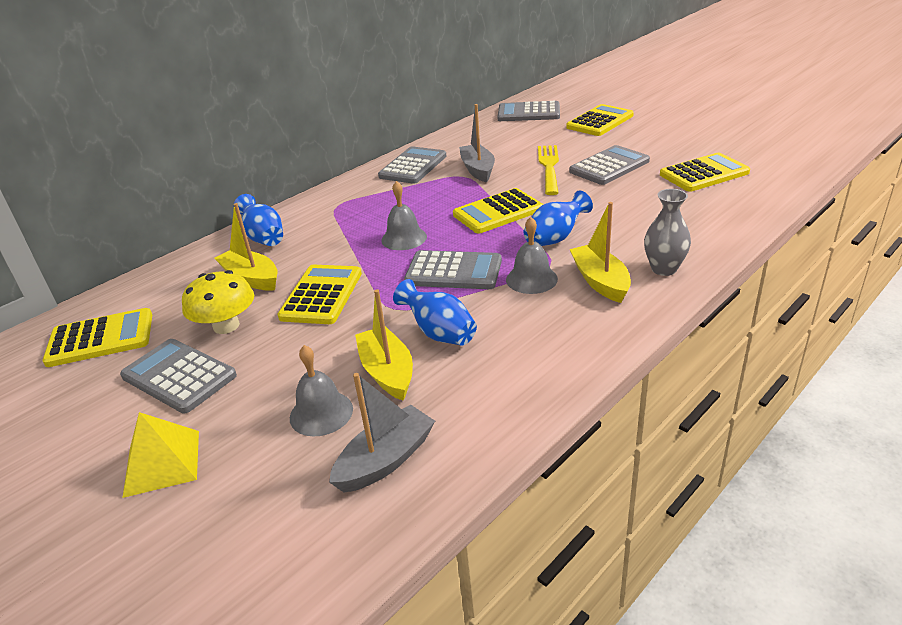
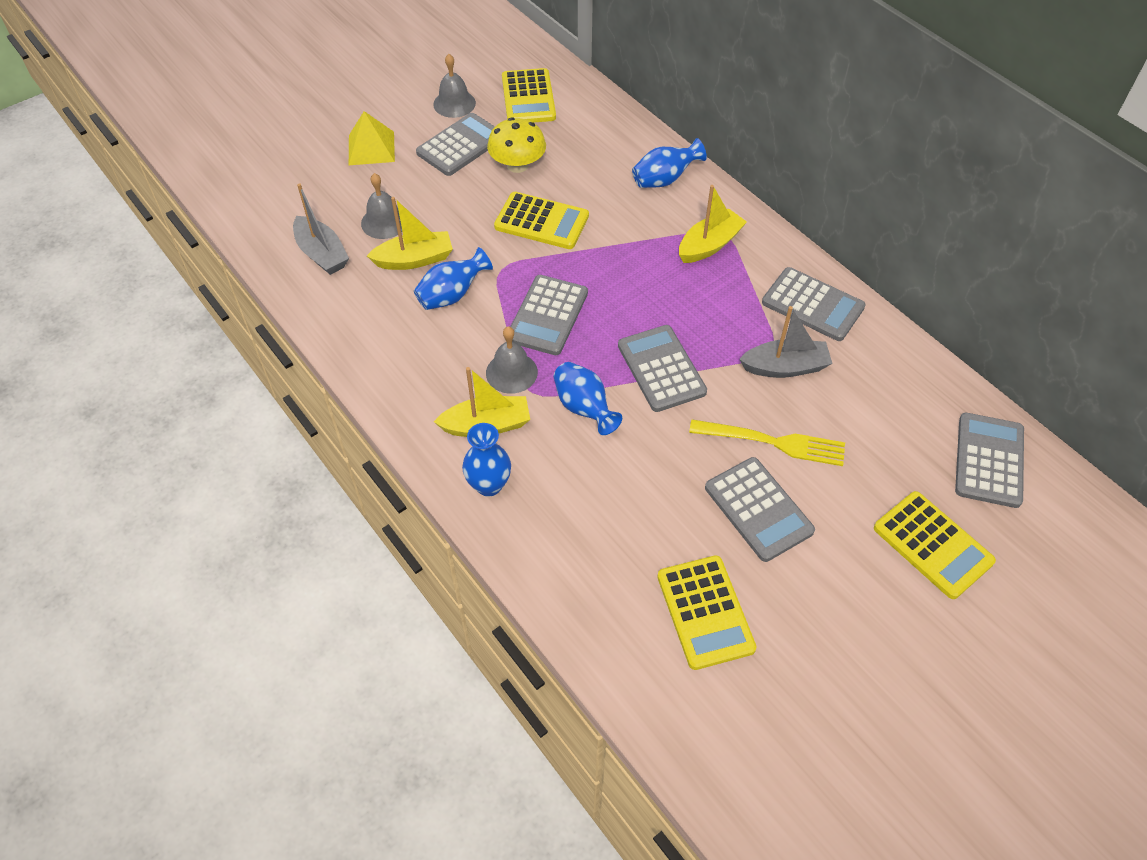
camera: 95 degrees right, 20 degrees up
yellow boat [214,203,278,291] -> yellow boat moved to [679,185,747,263]
grey bell [381,181,427,250] -> grey bell moved to [433,54,476,118]
yellow calculator [453,188,543,234] -> grey calculator [618,325,707,412]
grey vase [644,189,691,276] -> blue vase [462,423,511,497]

